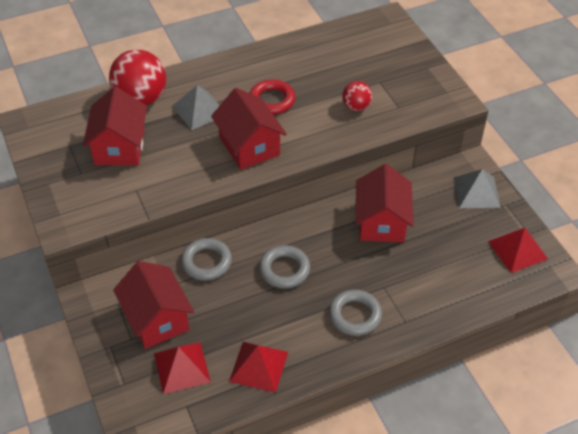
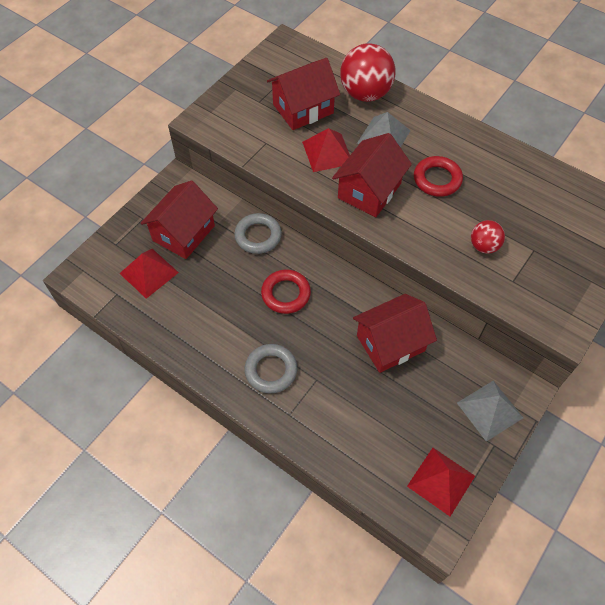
camera: 60 degrees right, 10 degrees up
red pyramid [229,342,288,393] -> red pyramid moved to [302,128,350,172]
grey ring [259,245,310,288] -> red ring [261,269,311,314]

